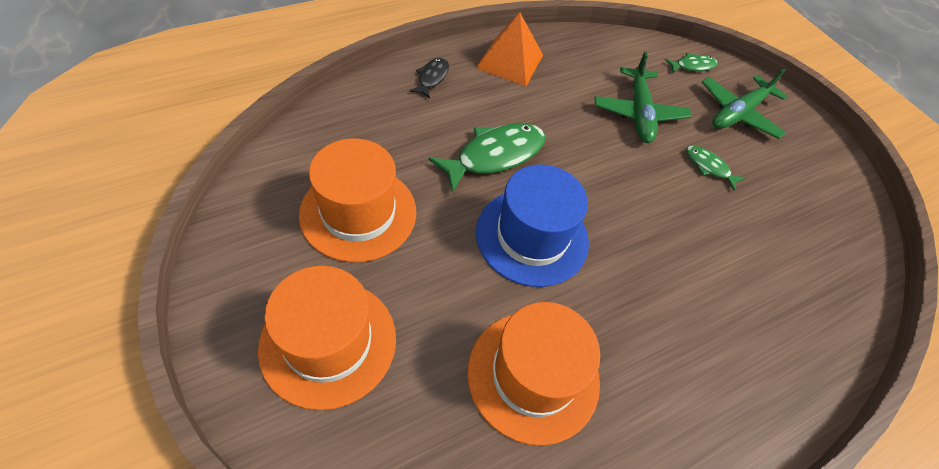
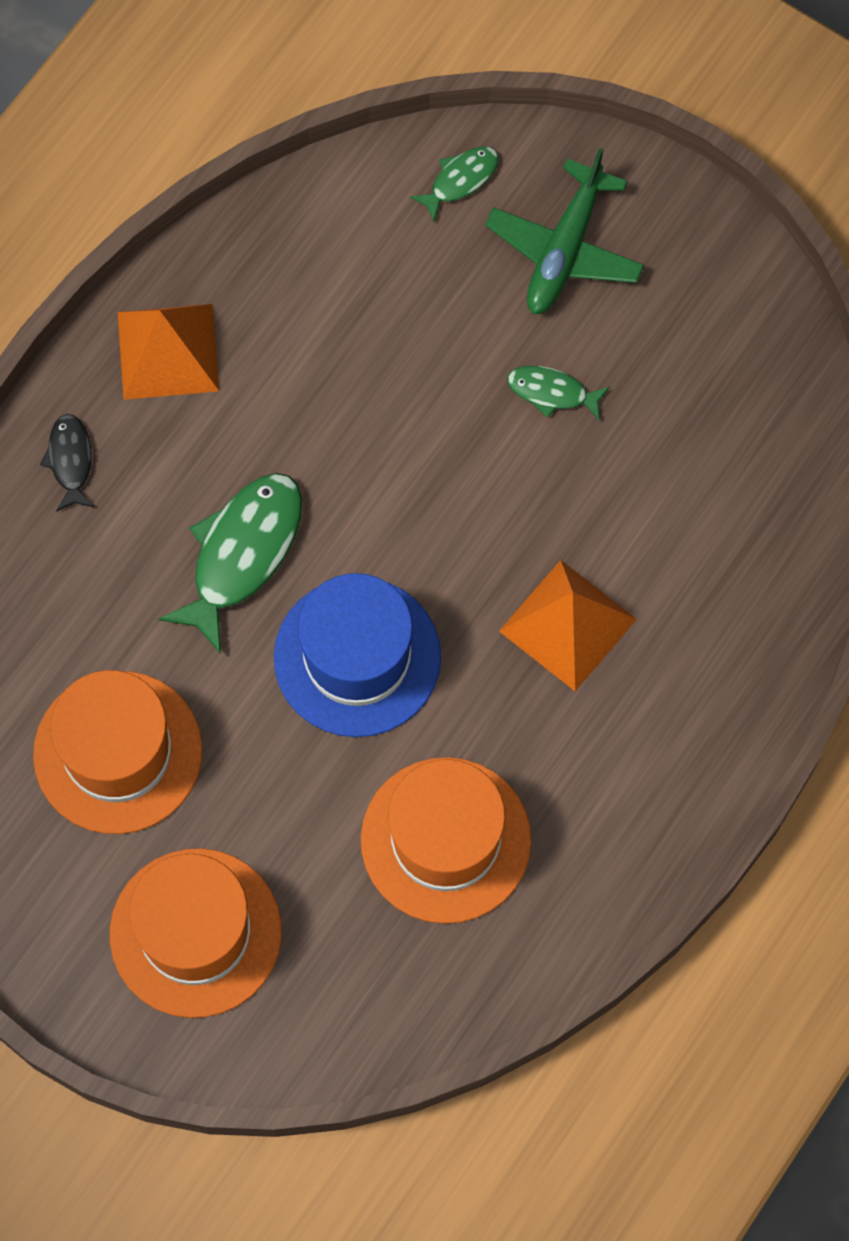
camera: 20 degrees left, 15 degrees up
green plane [594,51,691,143] -> none
none -> orange pyramid [499,560,637,691]

